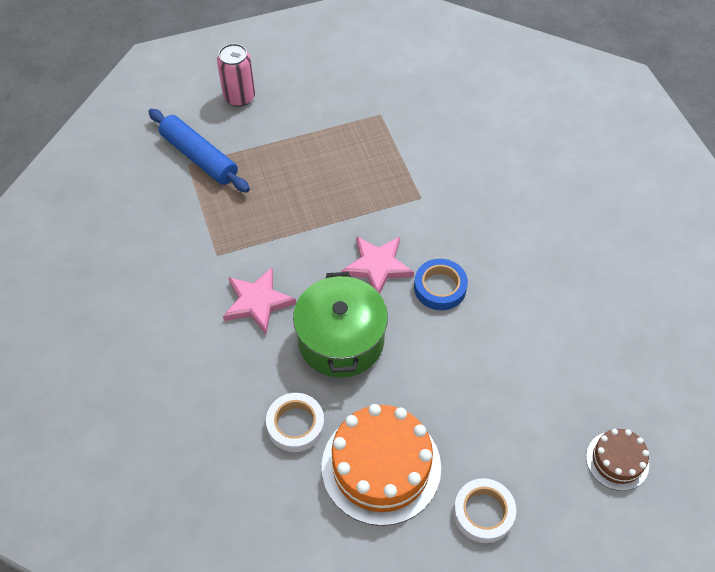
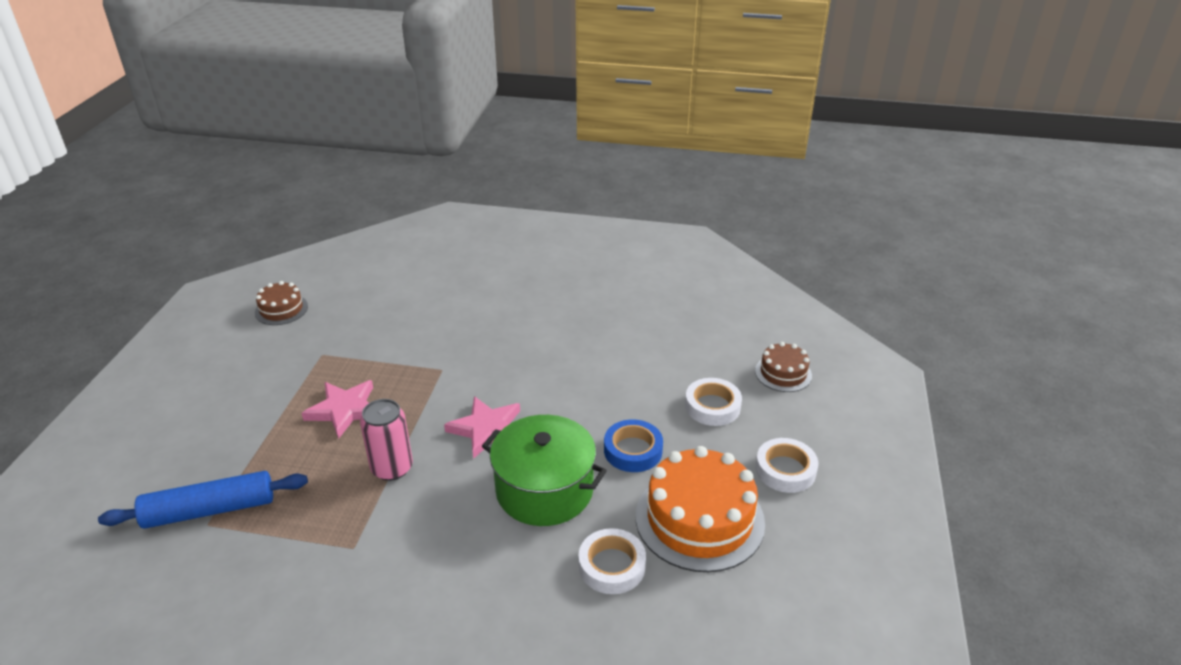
camera: 60 degrees left, 20 degrees down
pink can [217,43,255,107] -> pink can moved to [360,399,413,481]
pink star [223,268,296,334] -> pink star moved to [302,380,373,439]
blue tape [414,259,468,310] -> blue tape moved to [604,419,663,472]
none -> brown cake [255,281,308,325]
none -> white tape [685,378,742,426]

